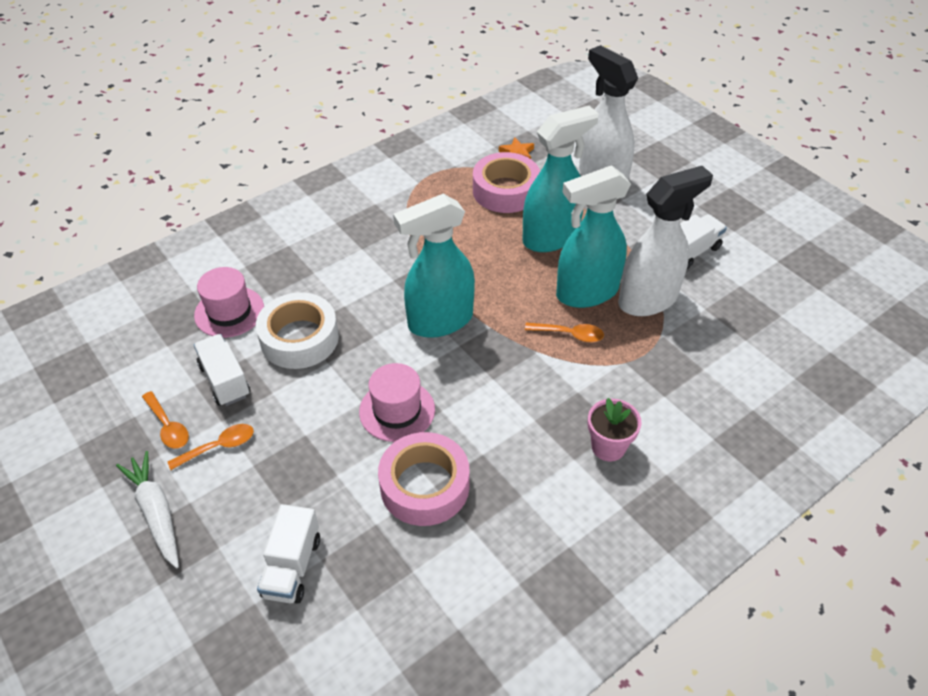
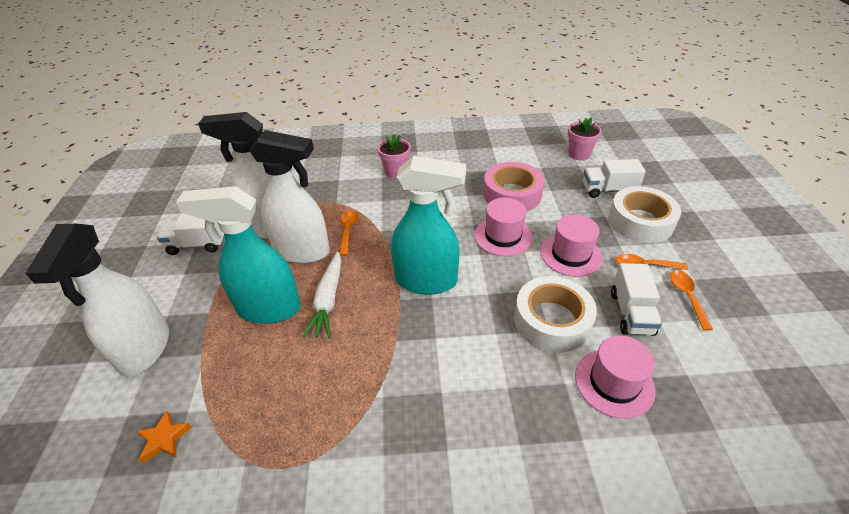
camera: 145 degrees left, 5 degrees down
white carrot [116,451,179,568] -> white carrot moved to [302,252,341,338]
white truck [257,504,320,604] -> white truck turned 135 degrees counterclockwise [583,159,646,198]
pink tape [473,152,540,213] -> none
orange spoon [525,323,604,342] -> orange spoon turned 45 degrees clockwise [339,210,358,256]
turquoise spray bottle [556,165,631,308] -> white spray bottle [249,130,330,264]
none -> pink hat [540,215,603,277]
none -> pink flower pot [568,117,602,161]
none -> white tape [608,186,681,243]

